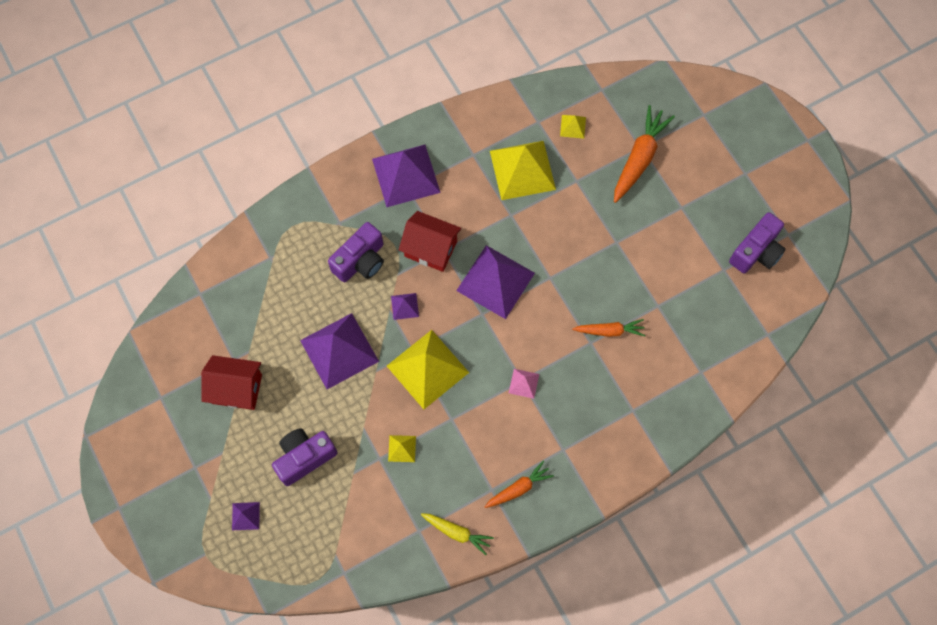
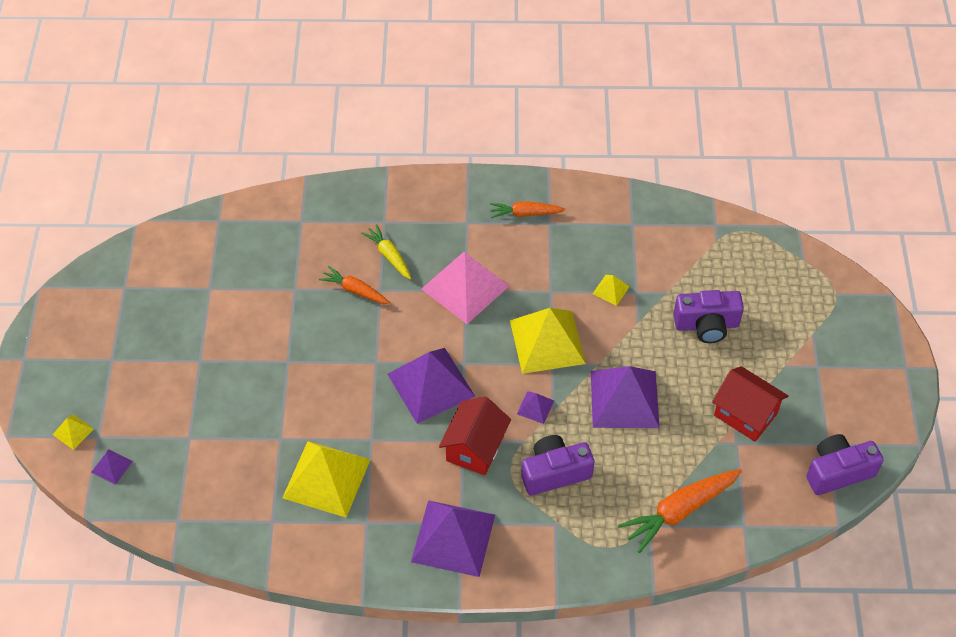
camera: 150 degrees left, 15 degrees down
purple pyramid [232,502,260,530] -> purple pyramid moved to [91,449,133,485]
red house [399,211,461,272] -> red house turned 60 degrees clockwise [439,397,511,475]
yellow carrot [421,513,494,555] -> yellow carrot moved to [361,224,411,280]
pink pyramid [509,369,539,399] -> pink pyramid [421,252,509,324], size x2.27
yellow pyramid [560,115,586,139] -> yellow pyramid moved to [52,414,94,450]
orange carrot [614,105,675,203] -> orange carrot moved to [618,469,742,553]
purple camera [729,212,786,273] -> purple camera moved to [806,434,884,495]

